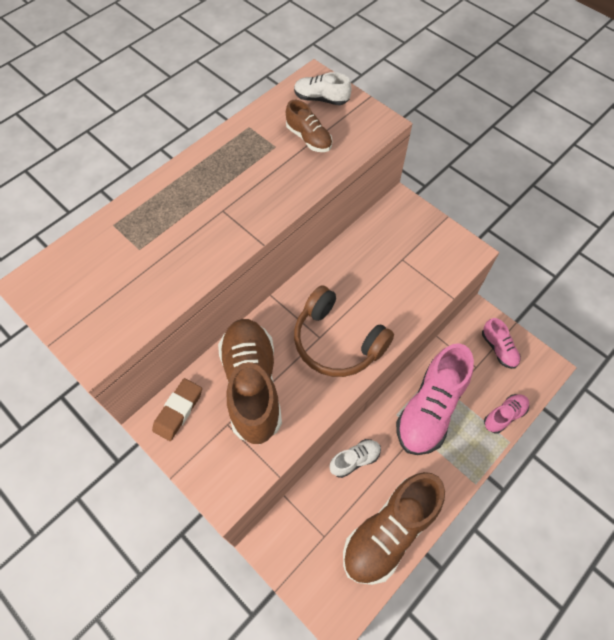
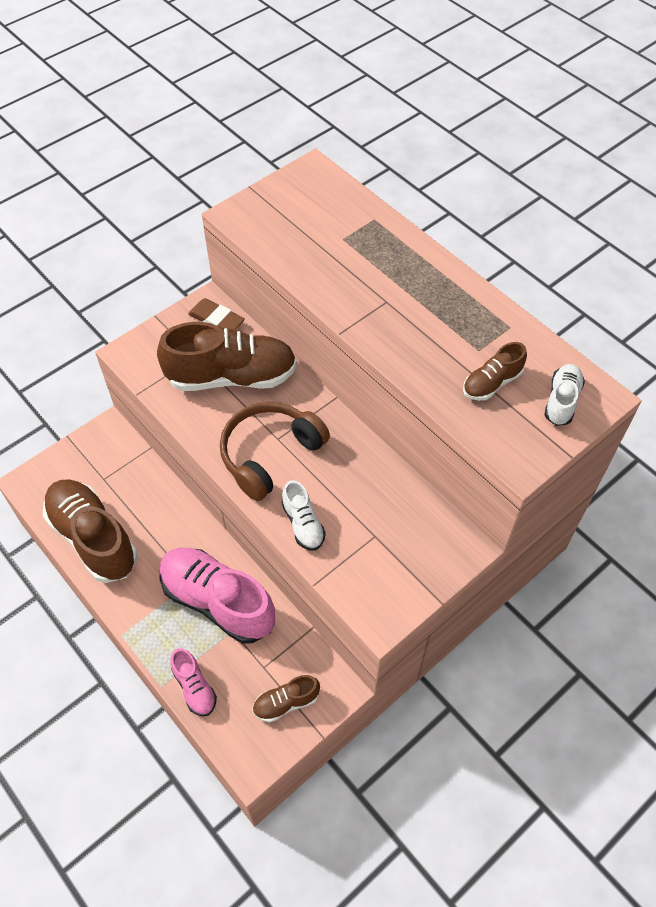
camera: 95 degrees right, 5 degrees down
white shoe [329,439,381,478] -> white shoe moved to [282,480,326,550]
pink shoe [482,318,521,369] -> brown shoe [252,675,320,723]

